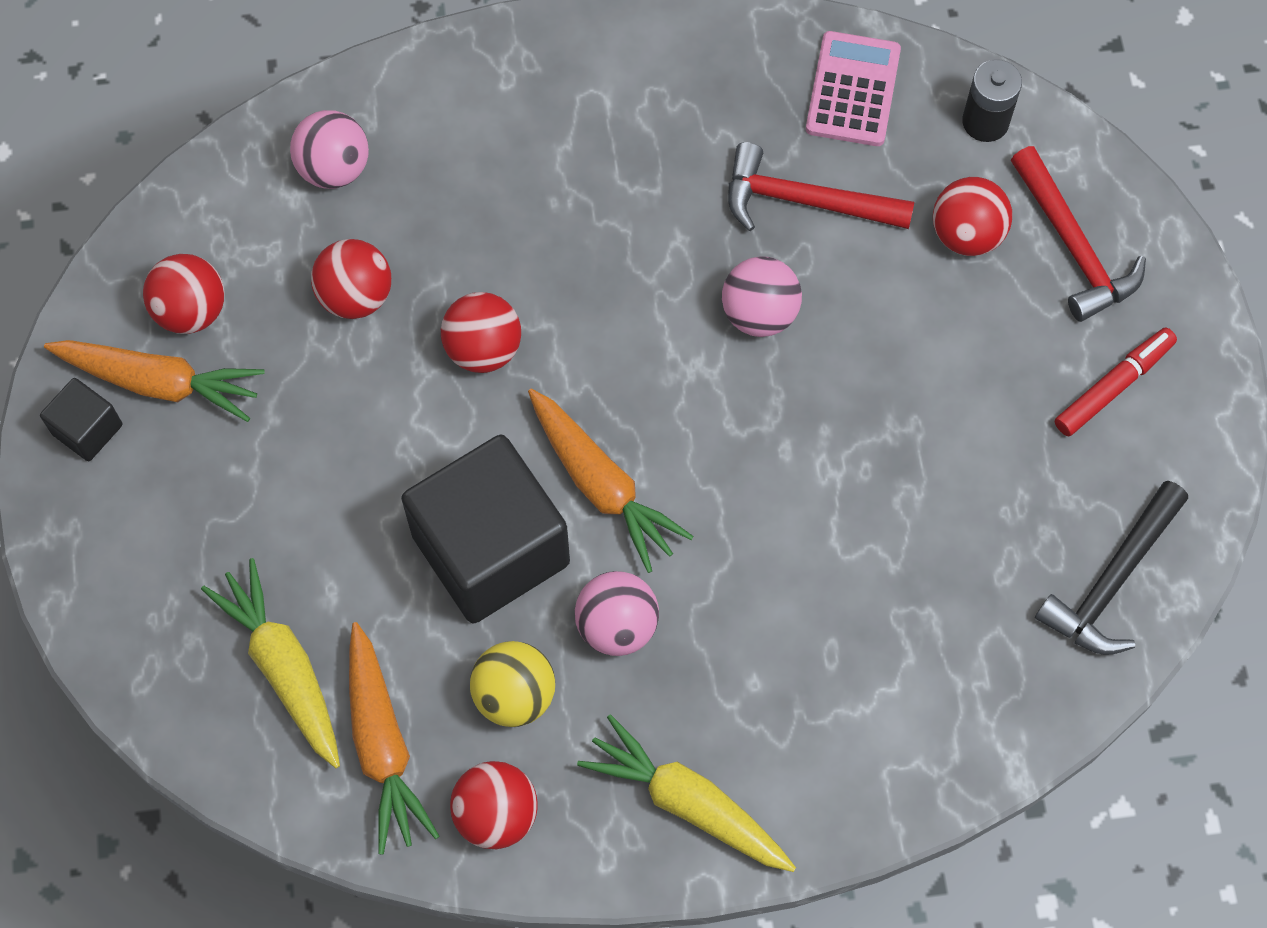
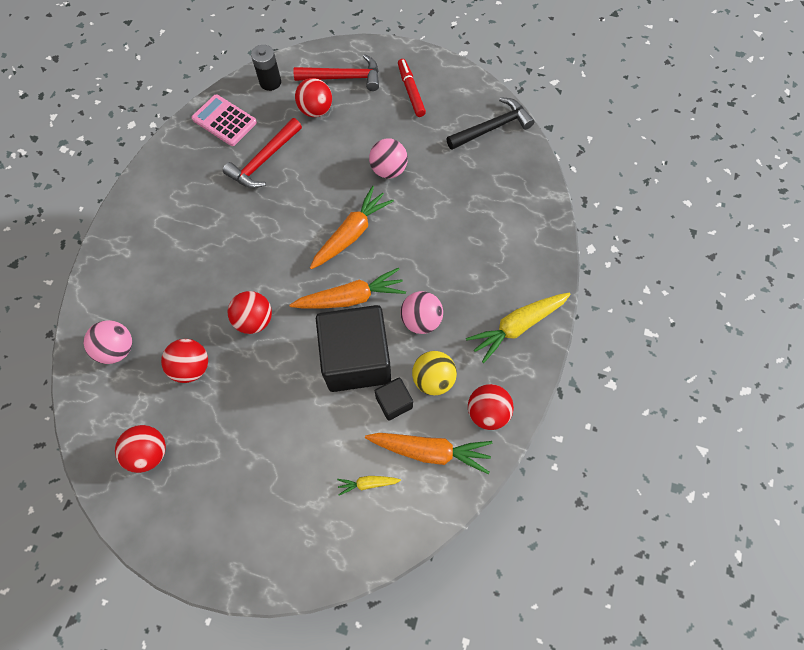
camera: 65 degrees left, 0 degrees up
black cube [40,378,122,461] -> black cube moved to [375,377,413,421]
orange carrot [44,340,265,422] -> orange carrot moved to [310,186,394,269]
yellow carrot [201,558,340,768] -> yellow carrot [337,476,401,495], size x0.49
pink ball [722,256,802,337] -> pink ball moved to [369,139,408,178]
black hammer [1035,481,1188,655] -> black hammer turned 90 degrees counterclockwise [446,97,535,150]

